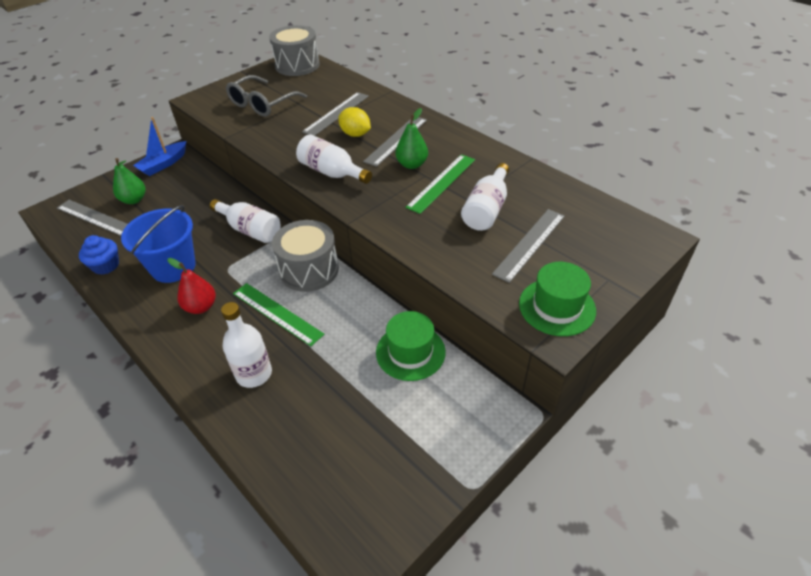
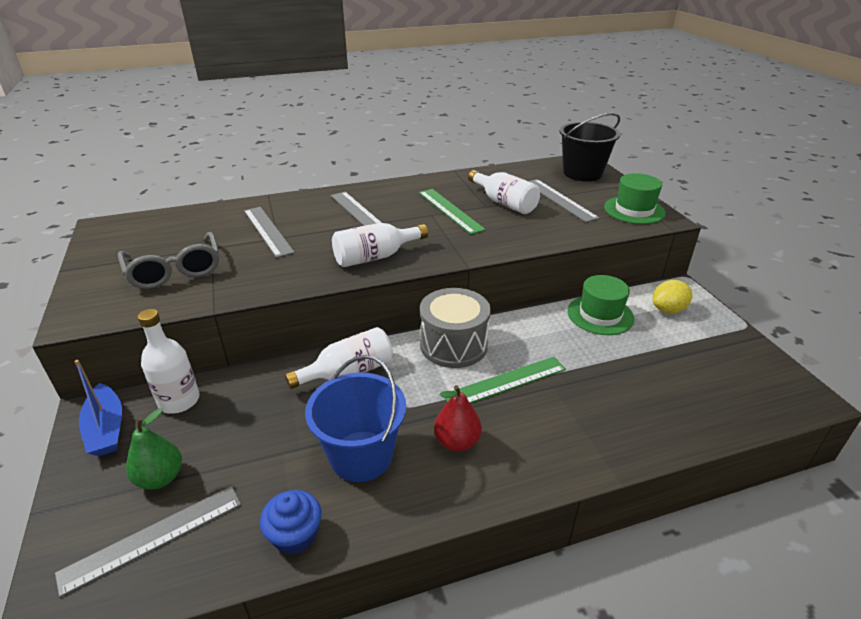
camera: 65 degrees left, 10 degrees down
white bottle [221,302,272,388] -> white bottle moved to [138,309,200,414]
grey drum [269,25,320,76] -> none
yellow lemon [338,107,371,137] -> yellow lemon moved to [653,280,693,314]
green pear [395,108,428,169] -> none
none -> black bucket [559,113,620,182]

